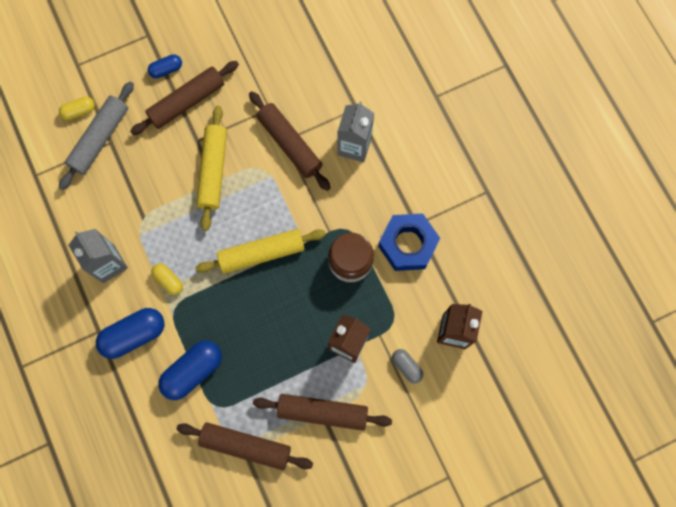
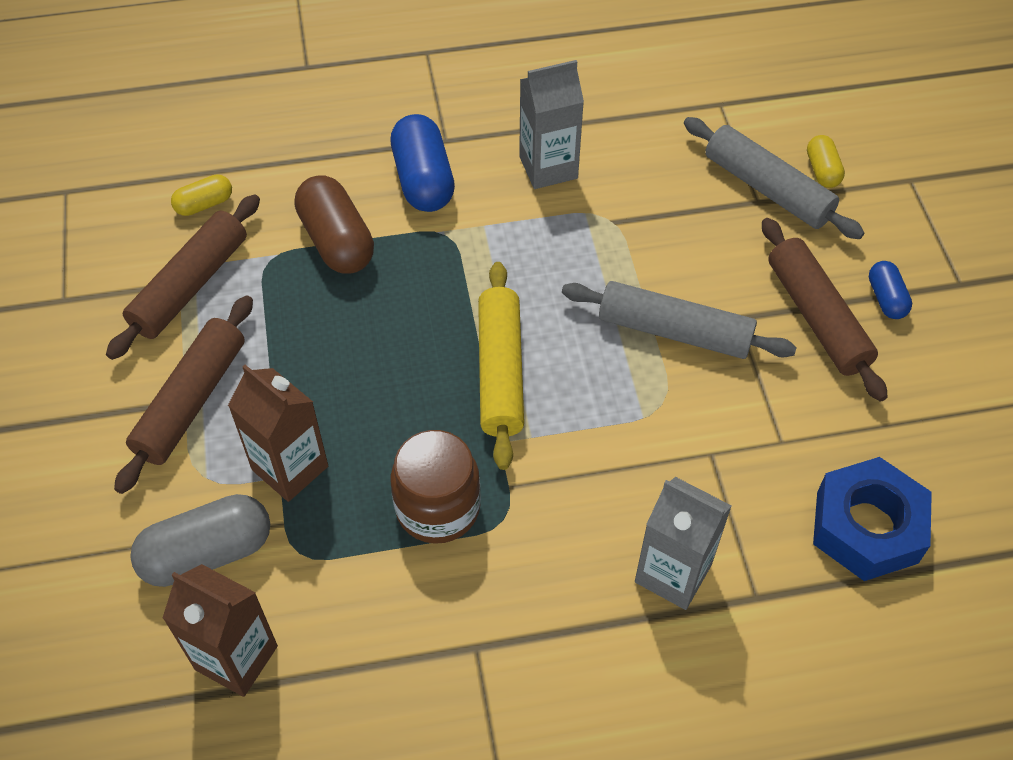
camera: 105 degrees right, 20 degrees down
yellow capsule [151,264,183,295] -> yellow capsule moved to [171,174,232,216]
blue capsule [158,341,222,400] -> brown capsule [295,175,374,274]
yellow rolling pin [196,106,227,231] -> grey rolling pin [562,281,797,359]
brown rolling pin [249,91,331,191] -> none
blue nut [378,213,440,271] -> blue nut moved to [813,457,932,581]
grey capsule [392,349,423,383] -> grey capsule [130,494,270,587], size x1.84

